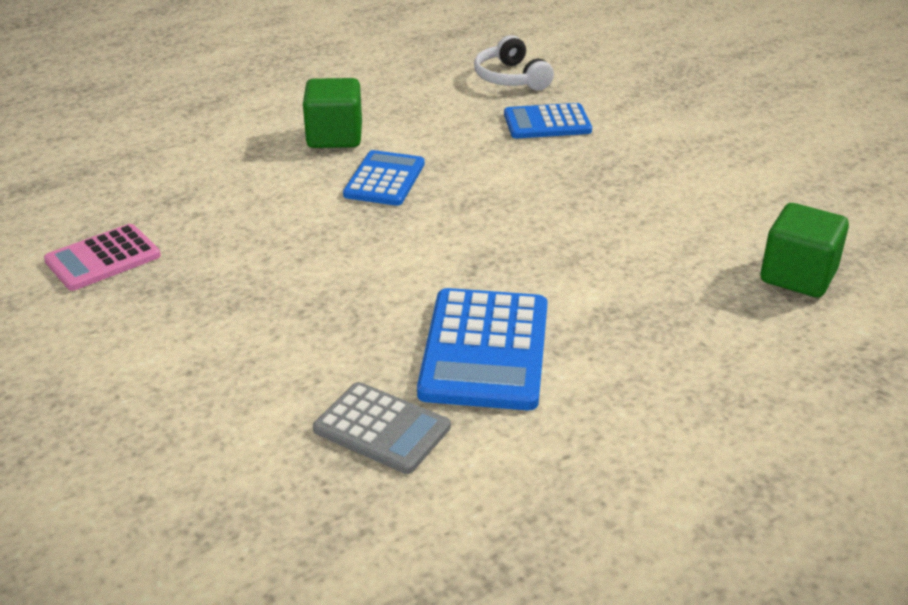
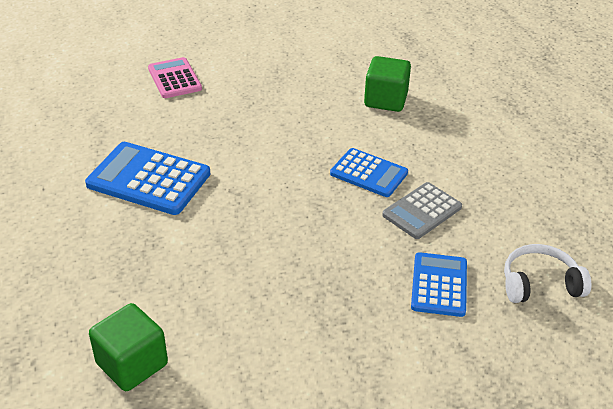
camera: 105 degrees right, 5 degrees up
pink calculator [44,224,161,291] -> pink calculator moved to [148,57,202,98]
green cube [303,78,362,148] -> green cube moved to [364,56,411,112]
grey calculator [313,382,451,474] -> grey calculator moved to [382,182,462,239]

